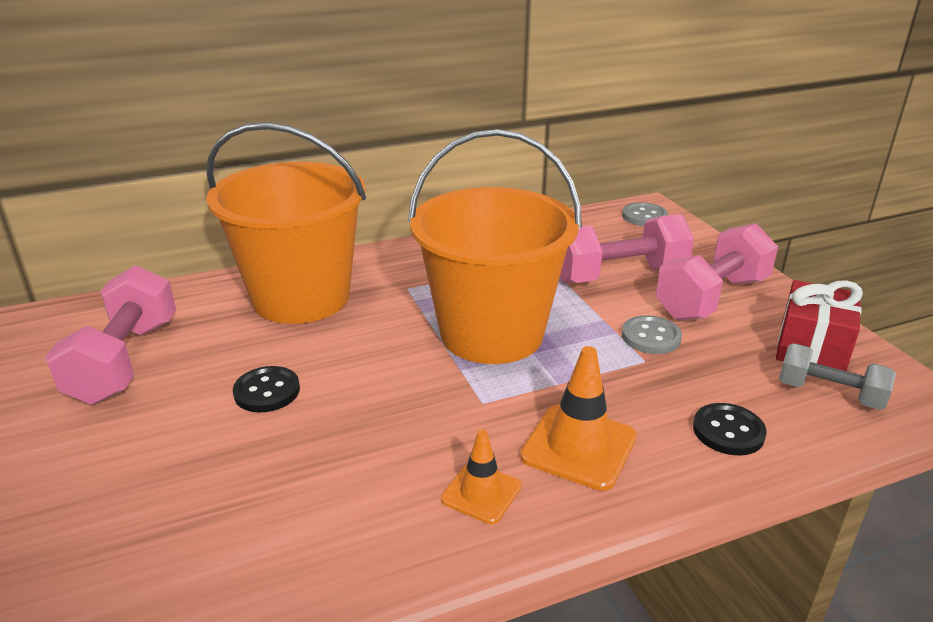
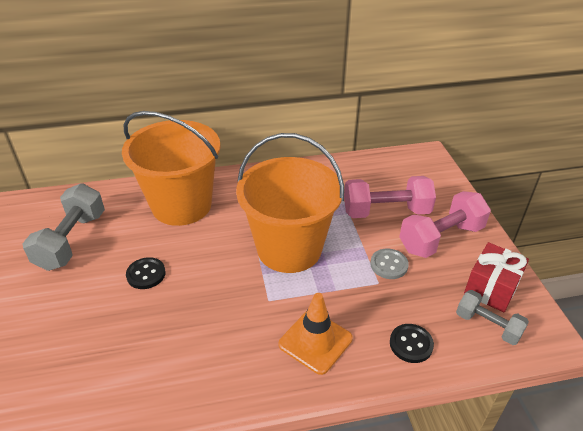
camera: 10 degrees right, 10 degrees up
pink dumbbell [45,265,176,405] -> grey dumbbell [22,183,105,271]
orange traffic cone [441,430,522,524] -> none
grey button [622,202,668,226] -> none

